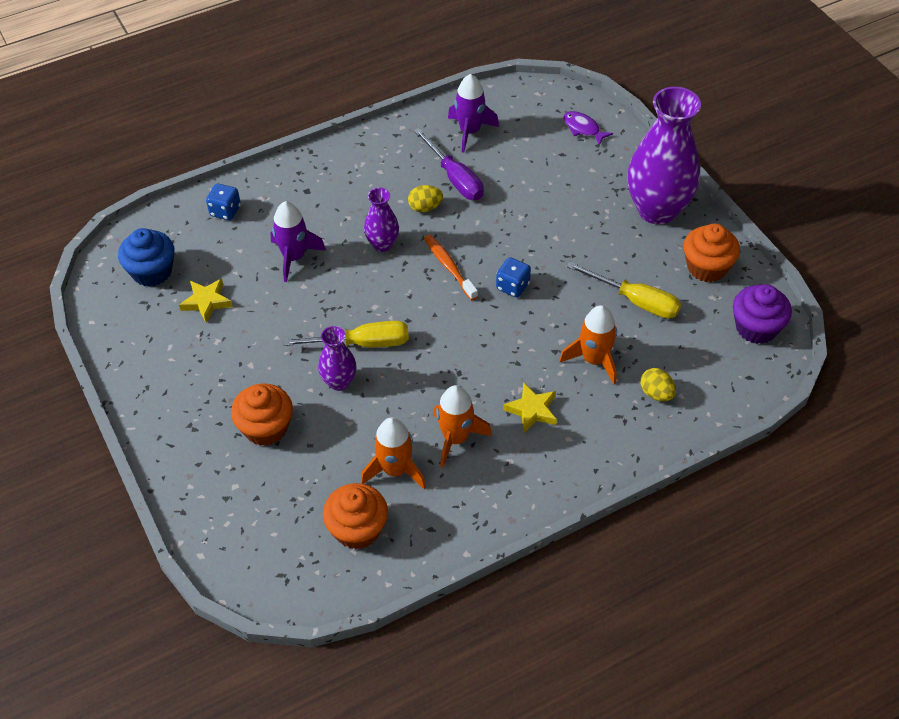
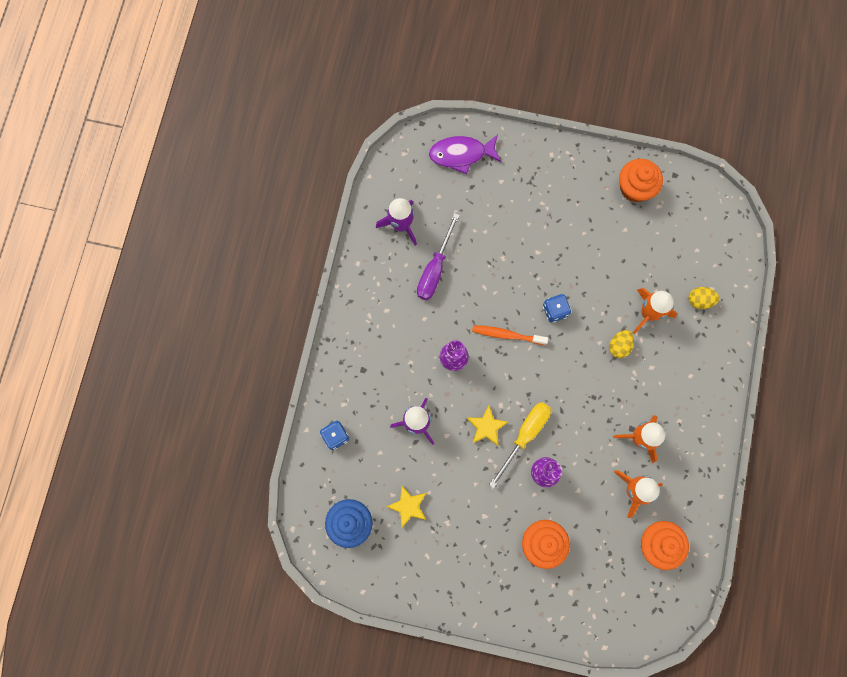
camera: 50 degrees left, 25 degrees up
yellow egg [408,185,443,212] -> yellow egg moved to [609,330,634,358]
purple screwdriver [414,128,484,200] -> purple screwdriver turned 105 degrees clockwise [417,213,459,300]
yellow star [503,382,557,433] -> yellow star moved to [467,405,508,446]
purple fish [563,111,613,145] -> purple fish [429,135,502,174], size x1.58
yellow screwdriver [567,262,681,319] -> none
purple vase [627,87,701,225] -> none
purple cupcake [733,284,792,344] -> none

